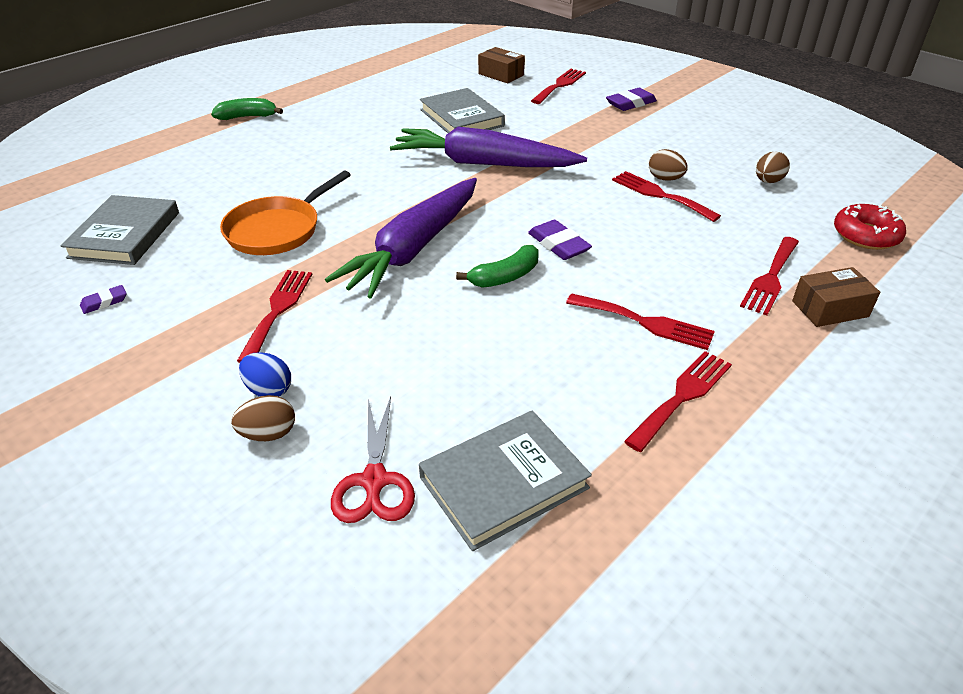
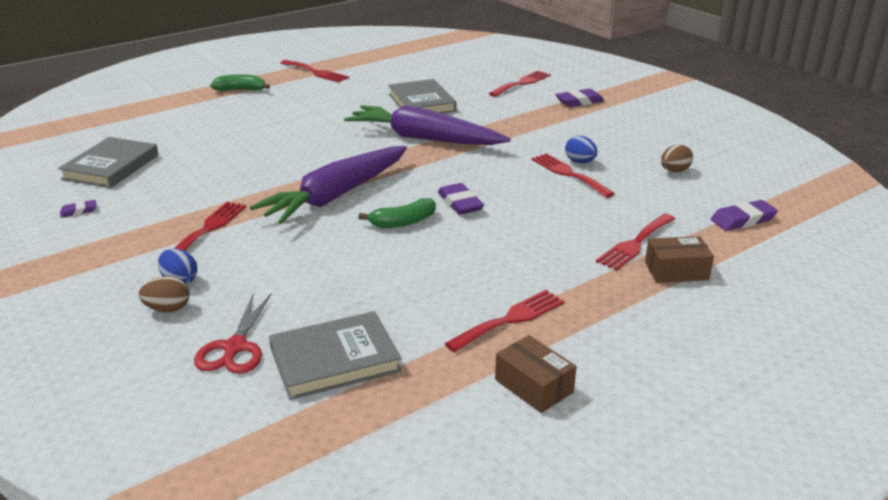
camera: 10 degrees right, 10 degrees down
orange pan [220,171,351,255] -> none
brown box [478,47,525,83] -> brown box moved to [495,335,577,413]
red fork [566,293,715,350] -> red fork moved to [280,60,349,83]
brown egg [649,149,688,181] -> blue egg [565,136,598,163]
red donut [834,204,906,250] -> purple eraser [711,200,778,231]

